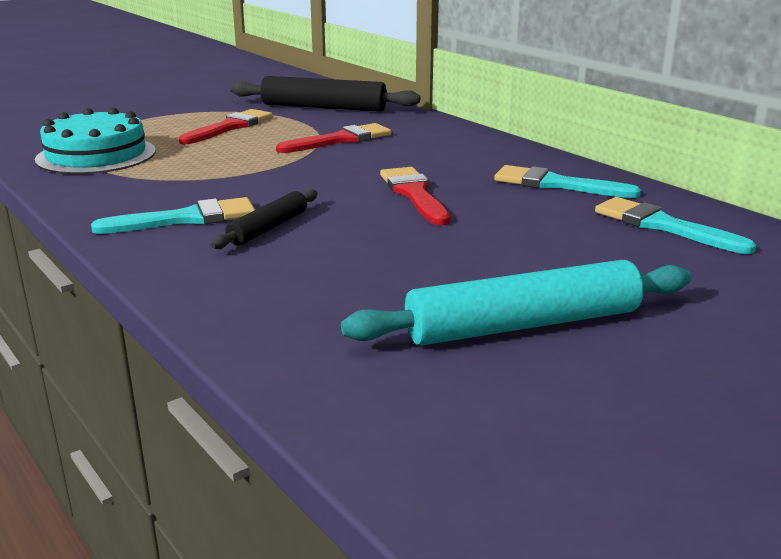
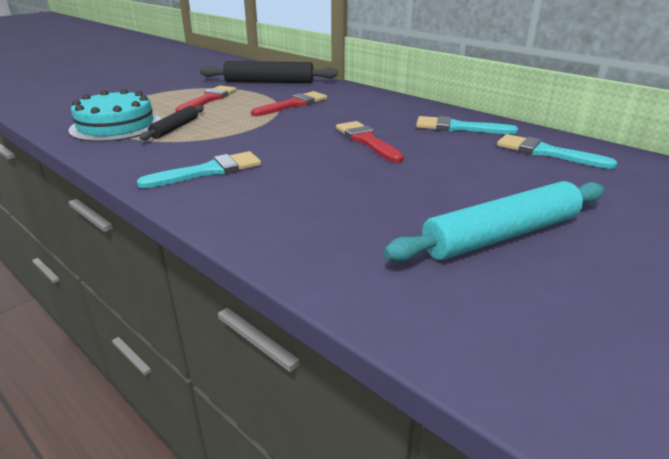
camera: 10 degrees left, 5 degrees up
black rolling pin [211,189,318,249] -> black rolling pin moved to [139,105,204,141]

